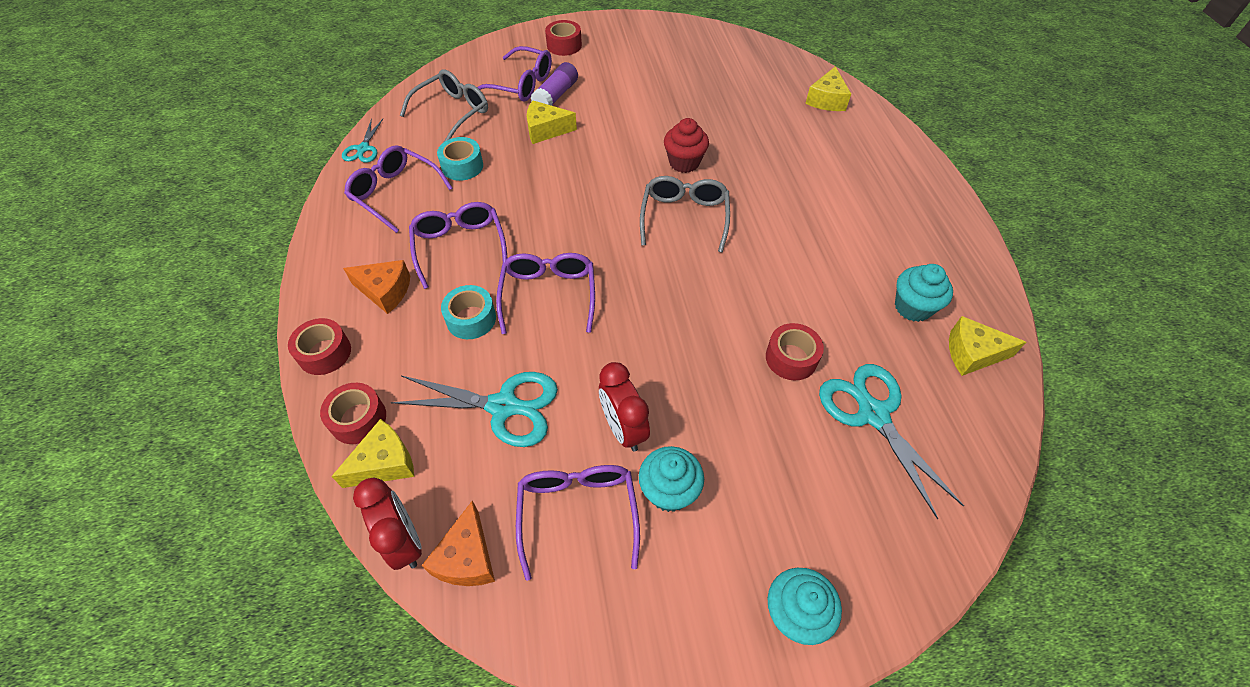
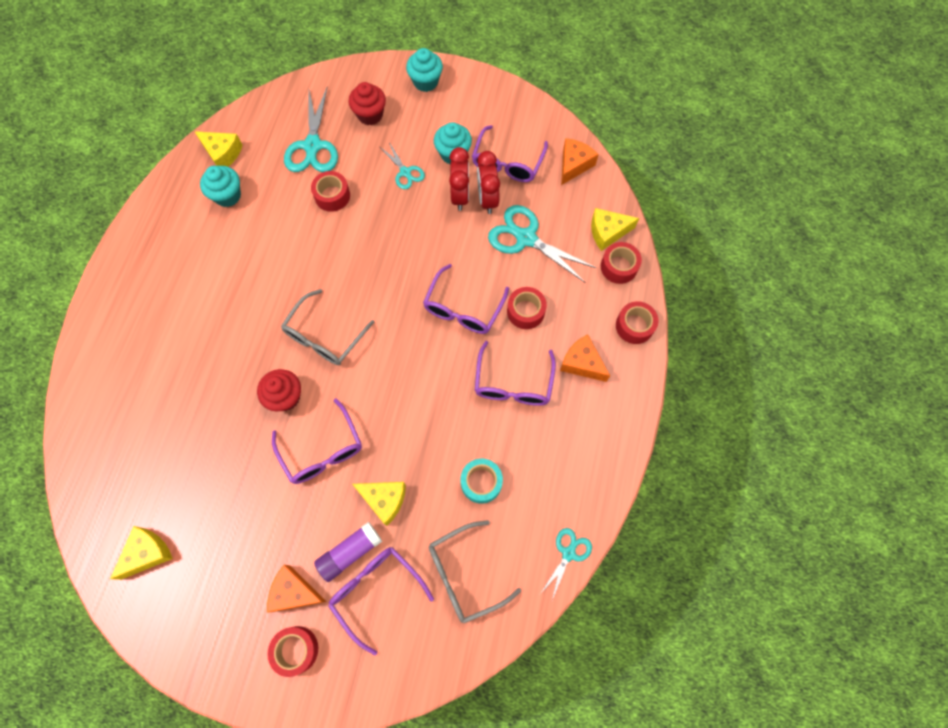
camera: 155 degrees left, 15 degrees up
purple glasses [344,145,453,233] -> purple glasses moved to [272,398,362,484]
red clock [353,478,422,570] -> red clock moved to [477,151,500,214]
turquoise tape [441,285,496,339] -> red tape [507,287,547,329]
yellow cheese [805,66,851,111] -> yellow cheese moved to [110,526,173,580]
none -> orange cheese [267,565,327,612]
none -> red cupcake [348,82,386,125]
none -> turquoise scissors [380,142,425,189]

